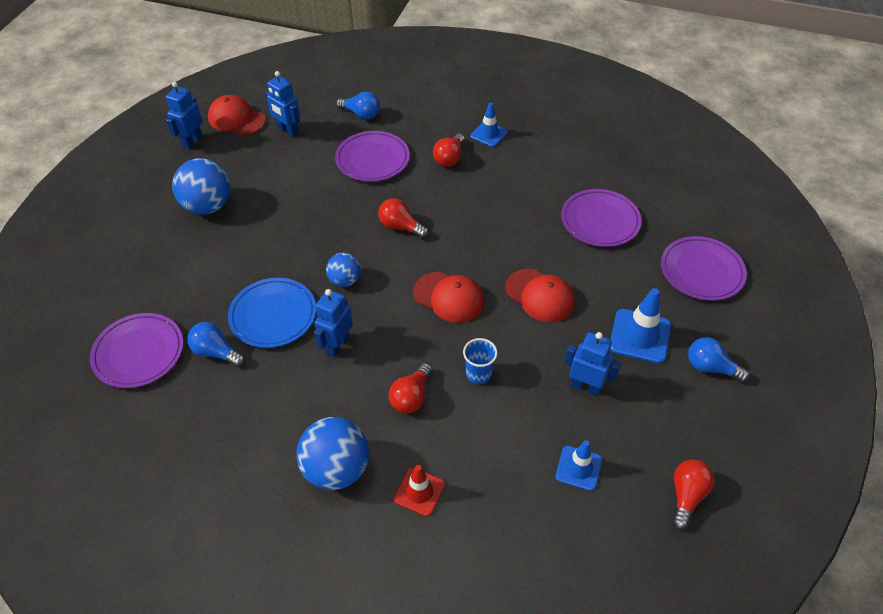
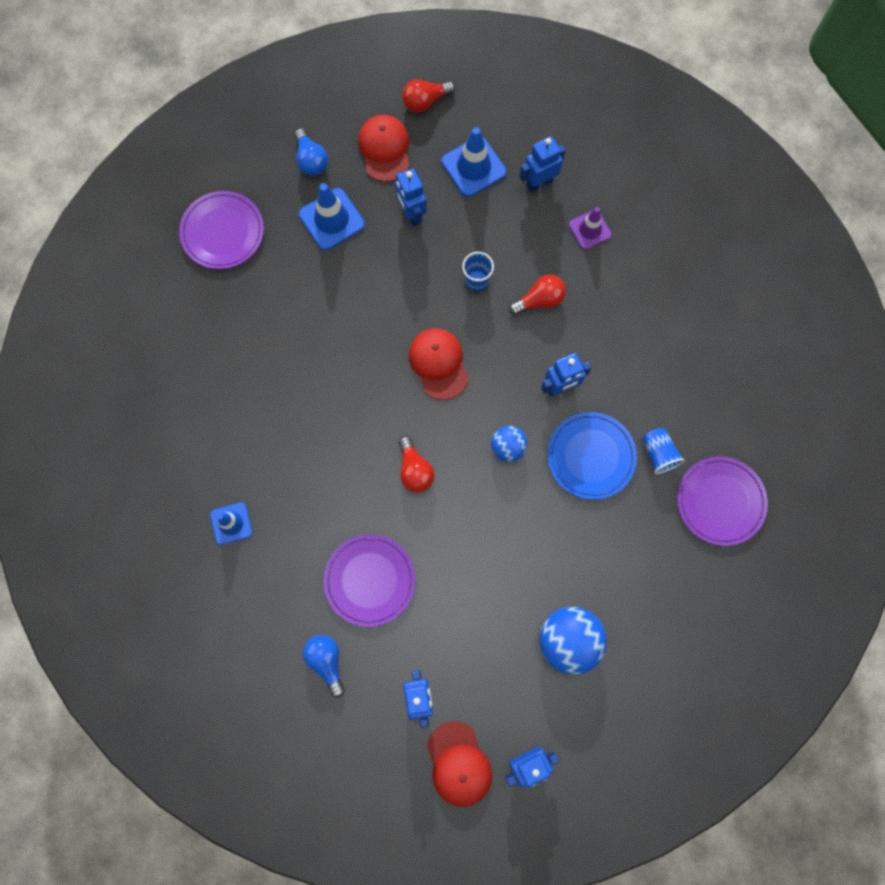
camera: 140 degrees left, 25 degrees up
blue light bulb [187,322,245,367] -> blue cup [642,428,685,474]
blue ball [297,417,369,490] -> none
red traffic cone [394,465,445,516] -> purple traffic cone [569,207,612,250]
red light bulb [433,134,465,167] -> none
red cap [505,268,575,322] -> red cap moved to [358,115,409,182]
blue traffic cone [555,440,602,491] -> blue traffic cone [441,127,507,197], size x1.53
purple plate [561,189,642,247] -> none
none -> blue robot [519,136,566,192]

